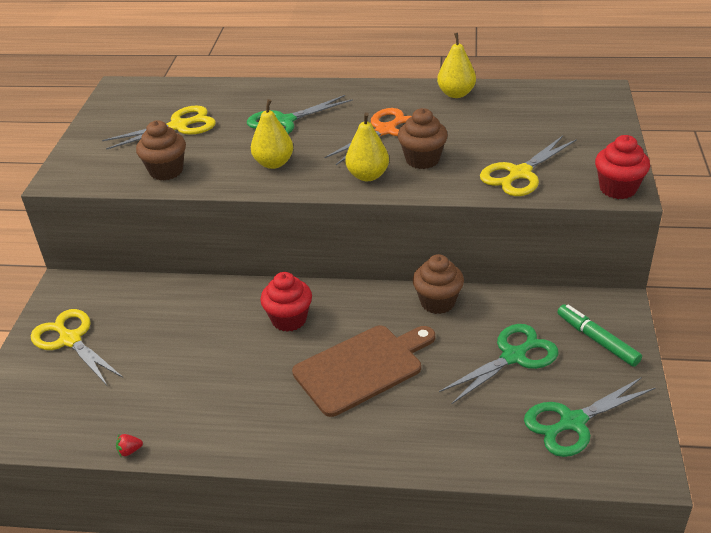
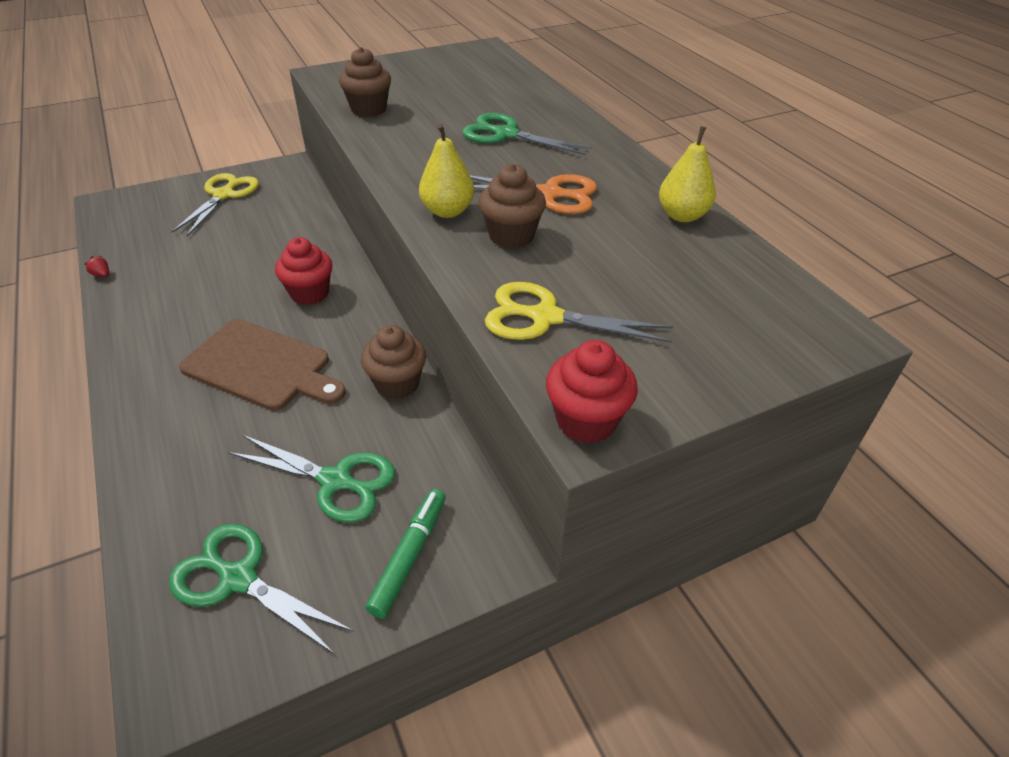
camera: 55 degrees right, 5 degrees up
yellow scissors [102,105,216,150] -> none
yellow pear [251,99,293,169] -> none

